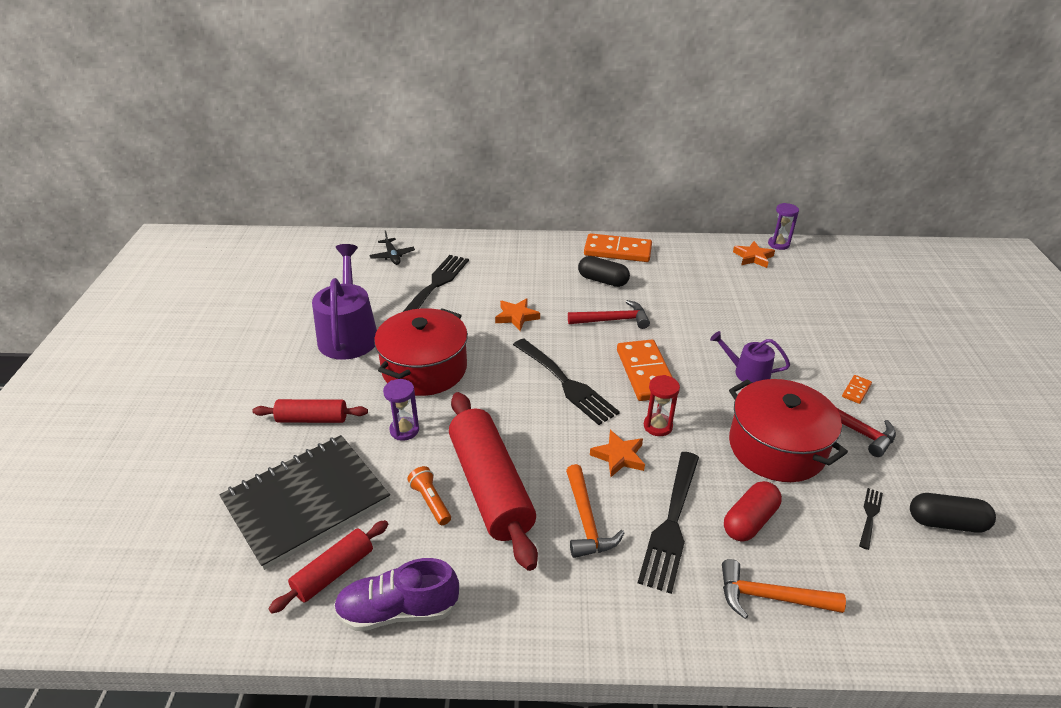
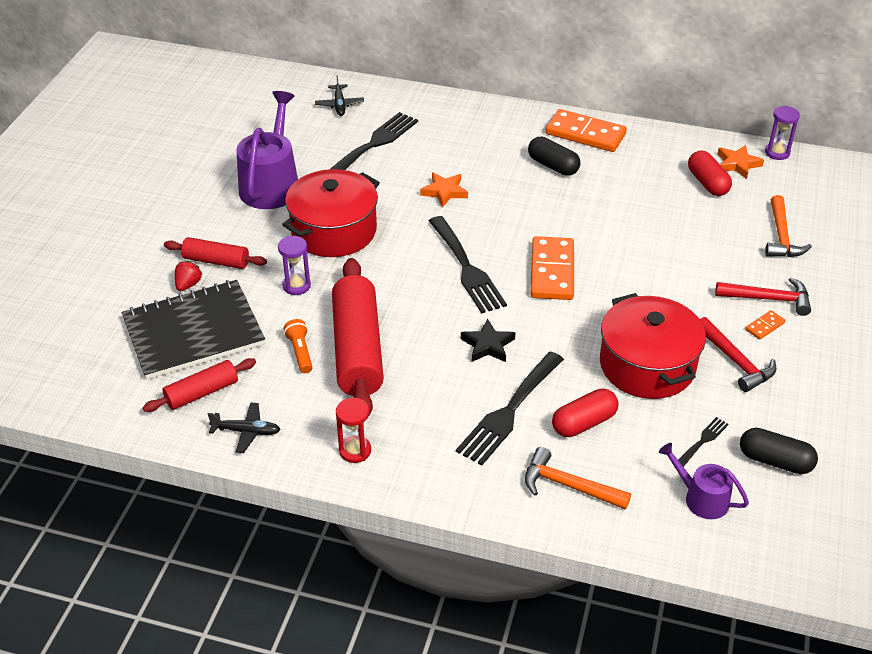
camera: 15 degrees right, 5 degrees up
purple shoe [334,558,459,631] -> black plane [208,402,281,453]
orange hammer [566,464,624,558] -> orange hammer moved to [765,195,812,257]
red hammer [568,300,650,329] -> red hammer moved to [715,277,811,316]
orange star [590,430,645,477] -> black star [461,319,515,362]
red hourglass [644,375,680,436] -> red hourglass moved to [336,398,371,463]
purple watering can [710,331,790,383] -> purple watering can moved to [659,443,749,519]
none -> red strawberry [175,261,203,291]
none -> red capsule [688,150,732,196]

